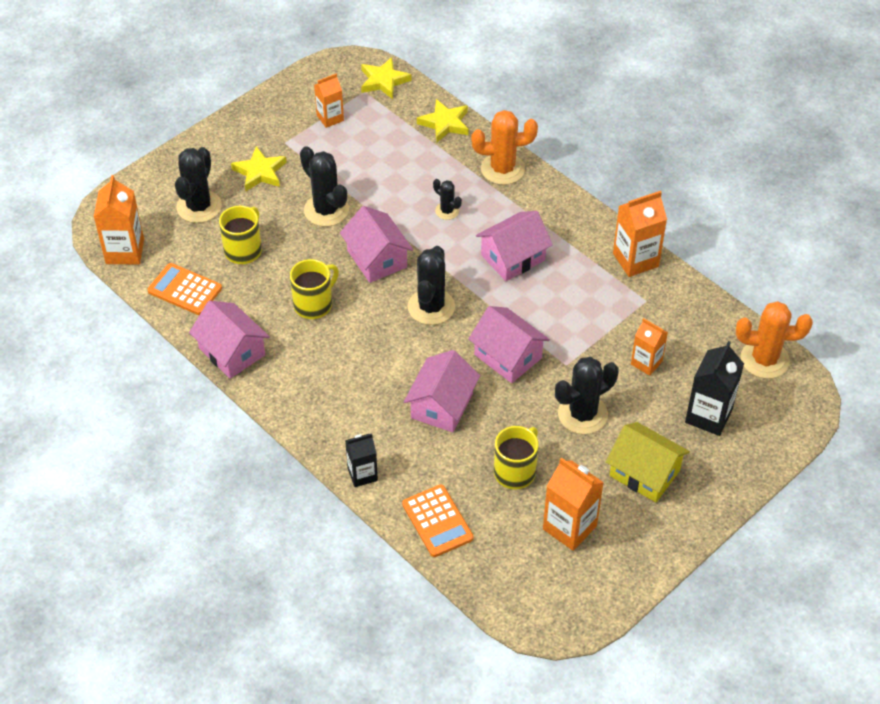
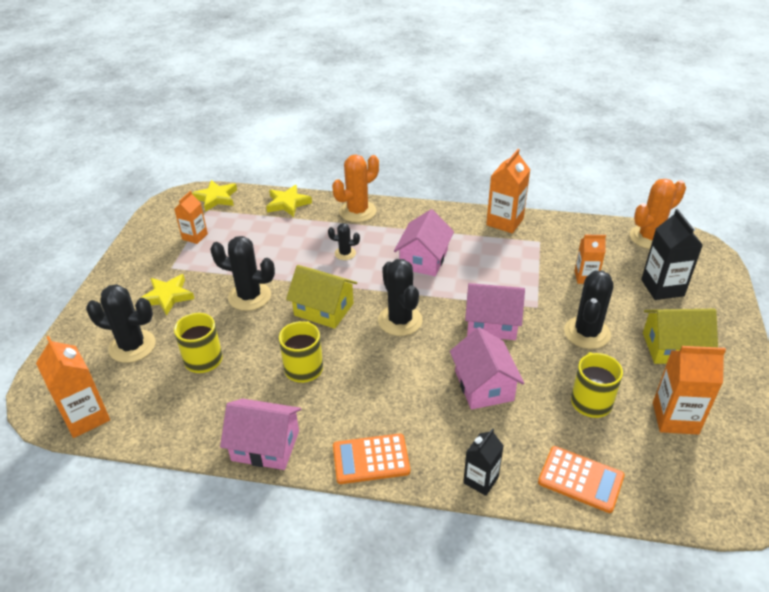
camera: 35 degrees left, 10 degrees down
orange calculator [147,263,222,315] -> orange calculator moved to [333,434,410,484]
black cactus [175,147,222,223] -> black cactus turned 60 degrees counterclockwise [86,284,156,363]
pink house [340,206,413,283] -> yellow house [286,265,357,329]

